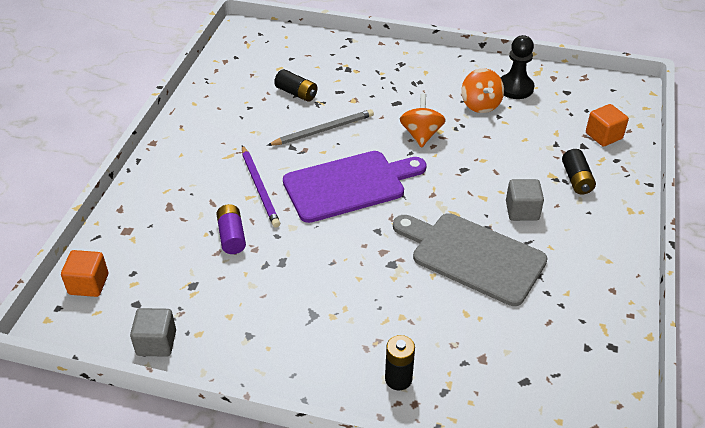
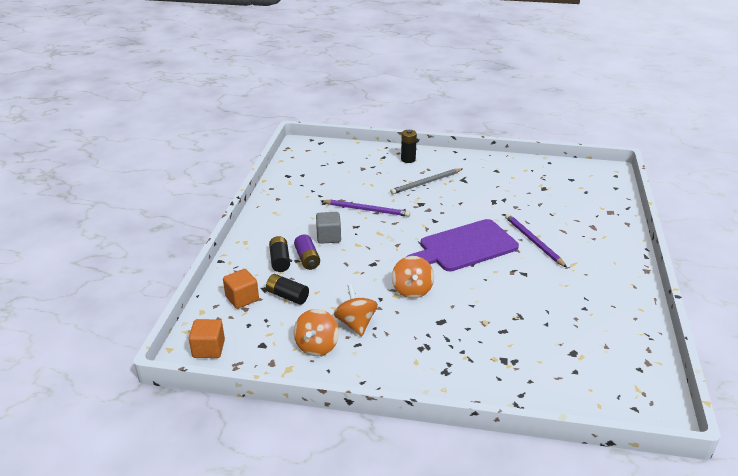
camera: 175 degrees right, 10 degrees down
orange cube [61,250,108,297] -> orange cube moved to [189,319,225,358]
grey cube [130,308,176,357] -> none
purple battery [216,204,246,254] -> purple battery moved to [294,234,320,270]
grey pencil [267,109,374,146] -> grey pencil moved to [390,168,462,194]
black battery [274,69,318,102] -> black battery moved to [266,274,309,305]
grey cutting board [393,213,548,306] -> purple pencil [321,200,410,217]
black pawn [500,35,534,99] -> orange spinning top [294,309,339,356]

